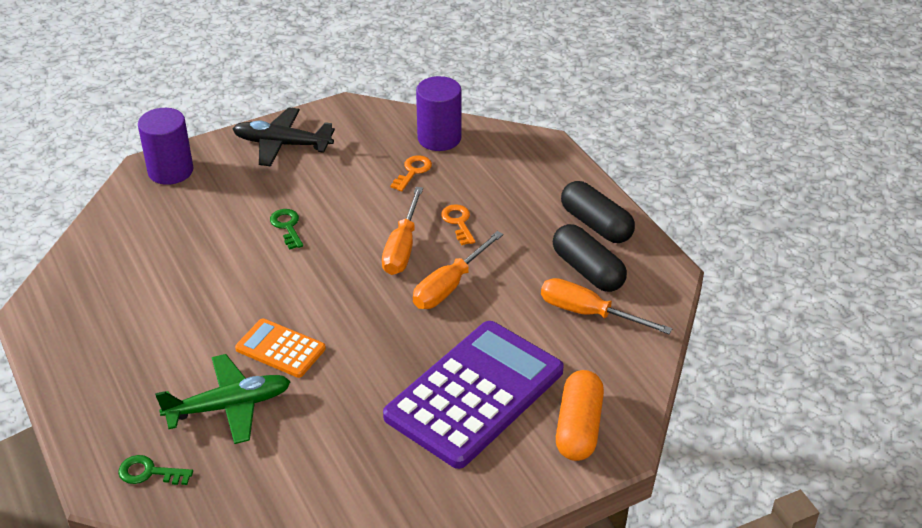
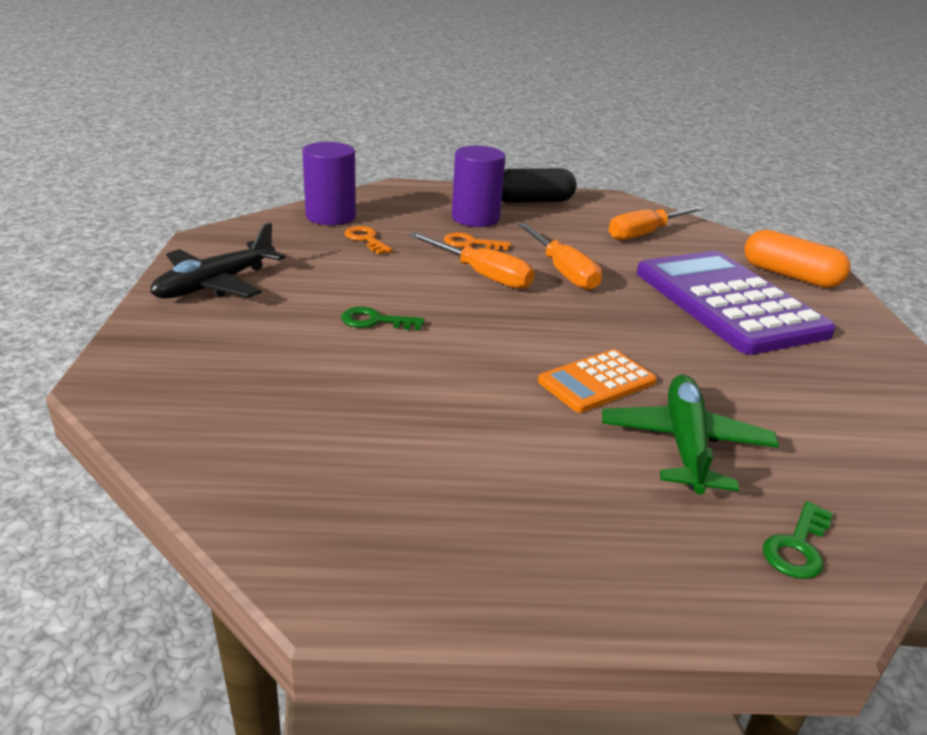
camera: 65 degrees left, 10 degrees down
purple cylinder [138,108,194,185] -> purple cylinder moved to [452,146,505,227]
black capsule [553,224,627,292] -> none

